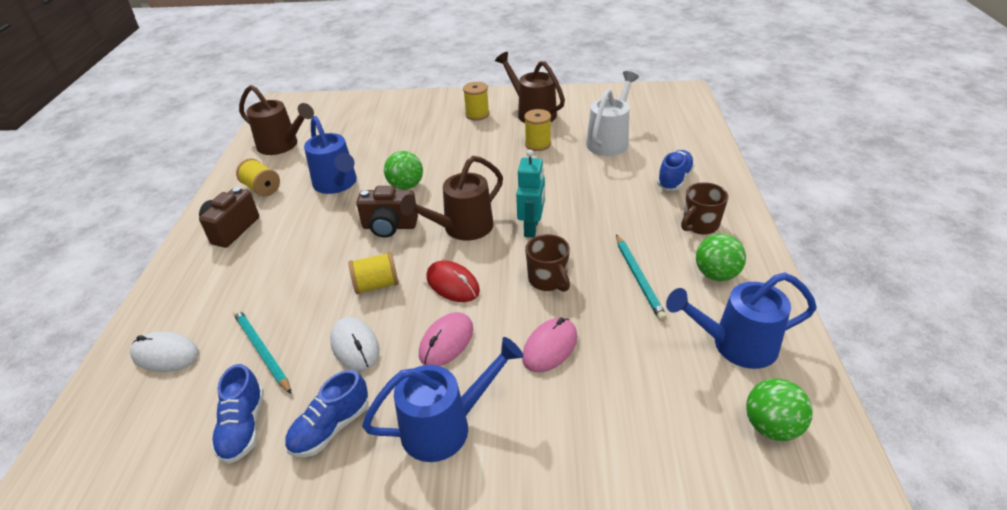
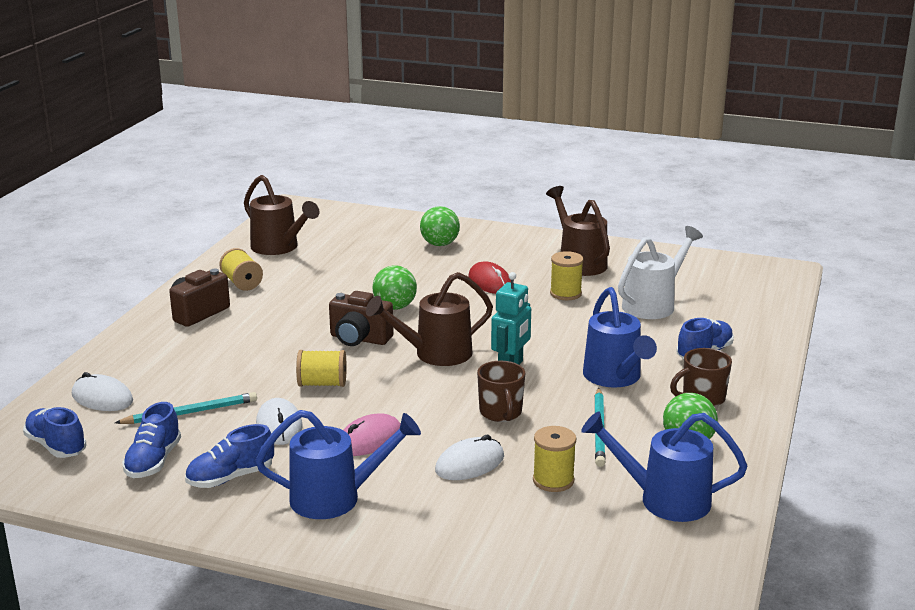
camera: 15 degrees right, 15 degrees down
turquoise pencil [233,309,292,394] -> turquoise pencil turned 90 degrees clockwise [115,392,257,424]
blue watering can [304,116,357,194] -> blue watering can moved to [583,287,657,388]
red mouse [426,261,480,302] -> red mouse moved to [468,261,511,294]
yellow spool [463,82,489,120] -> yellow spool moved to [533,426,576,492]
pink mouse [522,318,578,372] -> white mouse [435,435,504,480]
green ball [746,378,813,441] -> green ball moved to [420,206,460,246]
none -> blue shoe [23,407,87,458]

